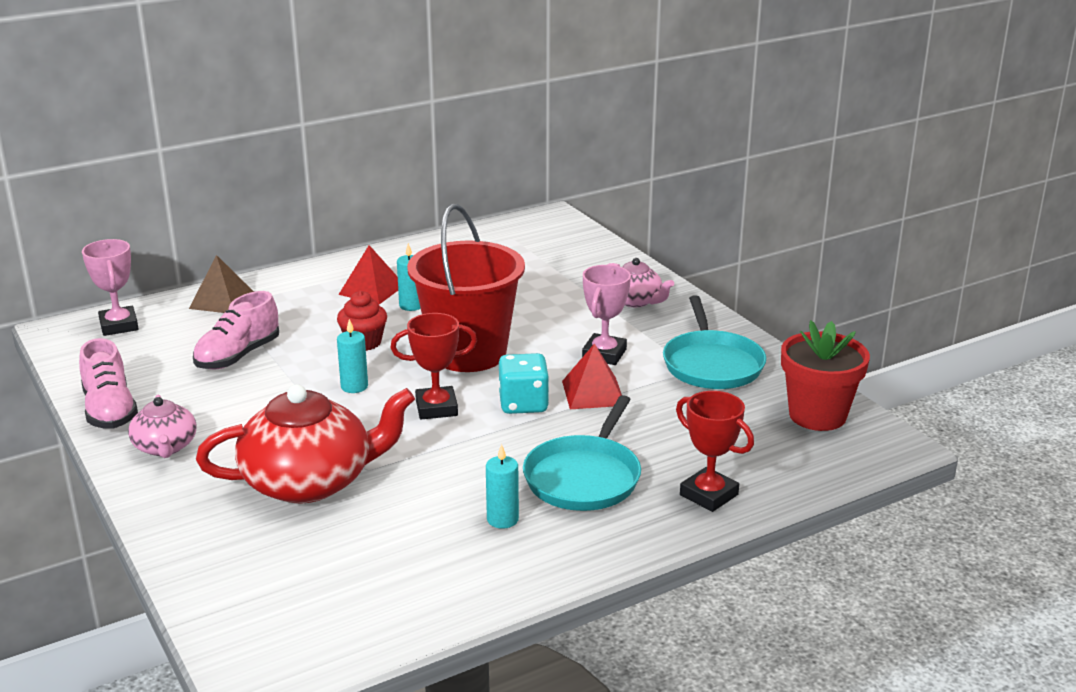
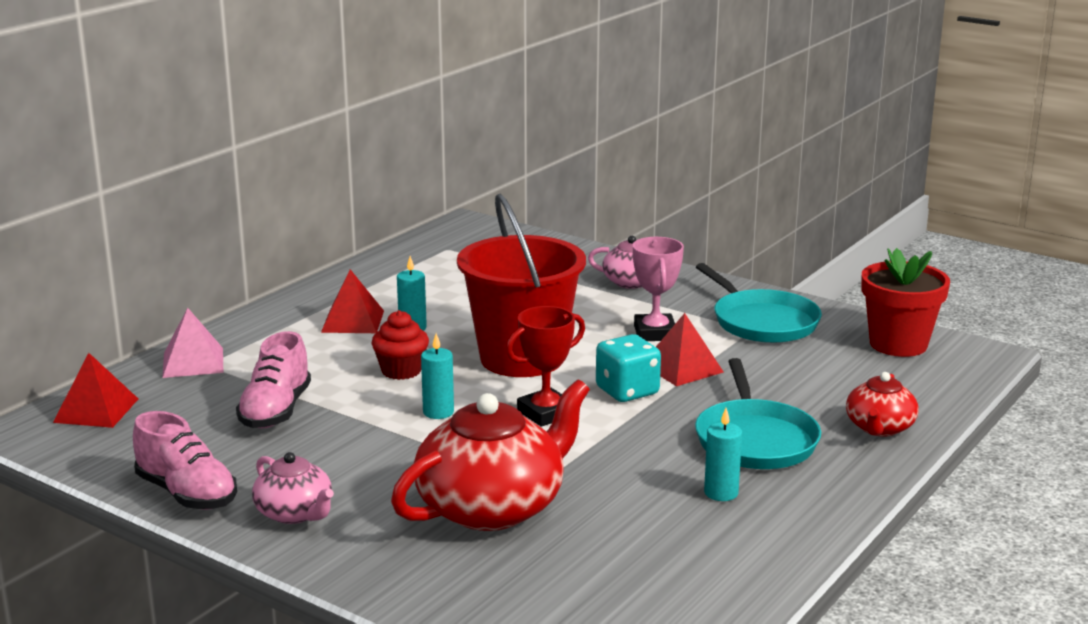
camera: 25 degrees left, 5 degrees down
pink trophy [82,239,139,336] -> red pyramid [53,353,138,428]
brown pyramid [189,255,254,313] -> pink pyramid [162,308,223,378]
red trophy [676,391,754,512] -> red teapot [846,372,919,437]

